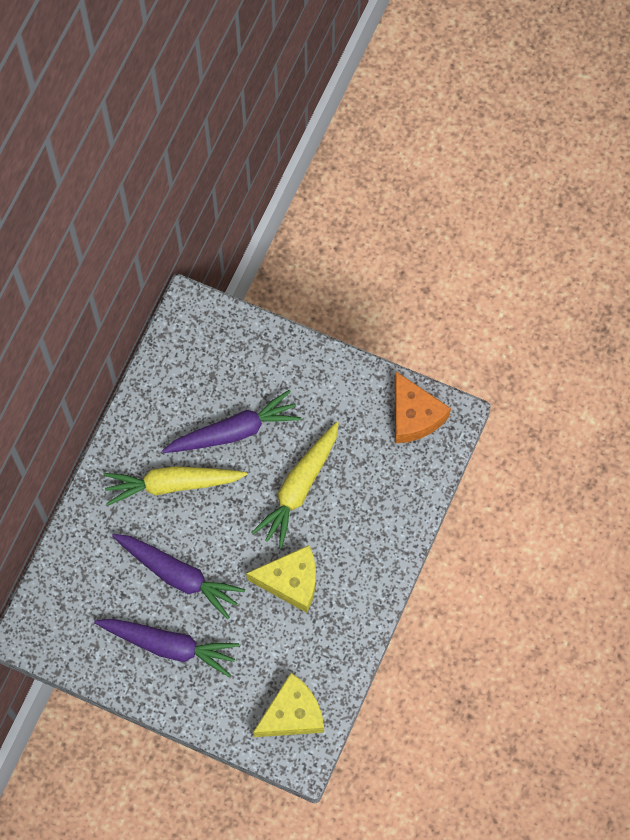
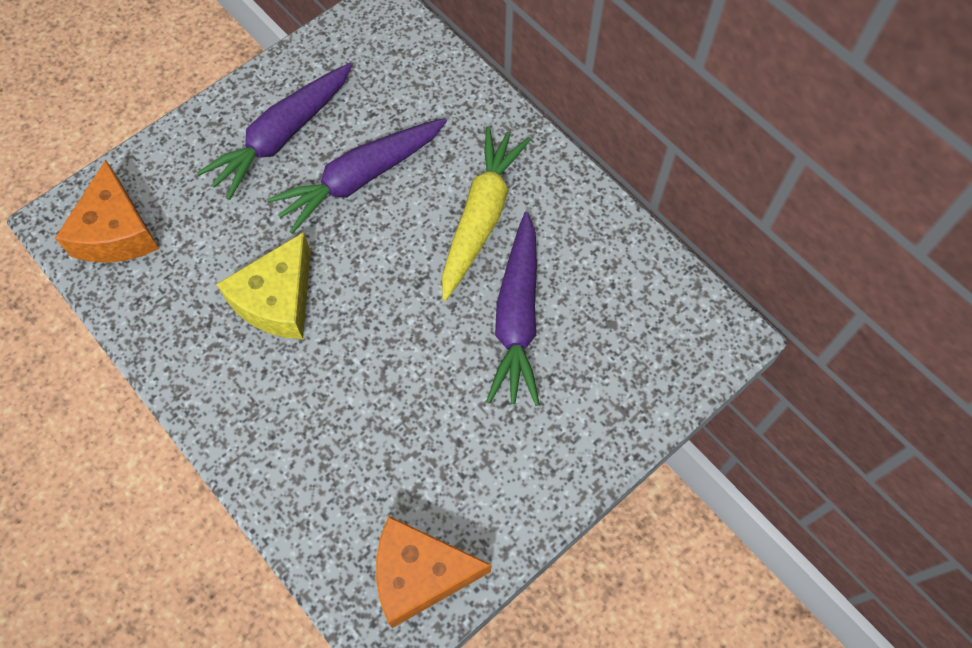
camera: 115 degrees right, 5 degrees down
yellow carrot [252,422,339,549] -> none
yellow cheese [253,673,324,737] -> orange cheese [55,159,159,263]

